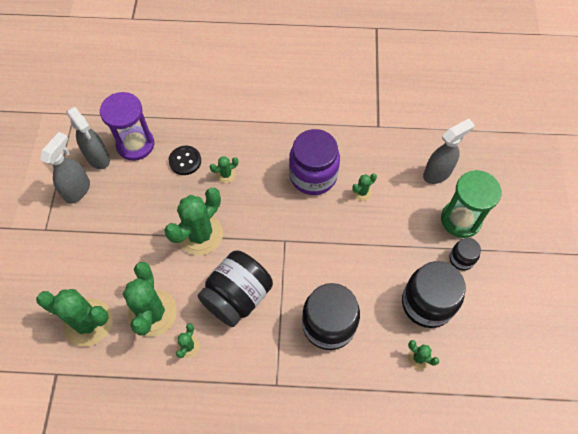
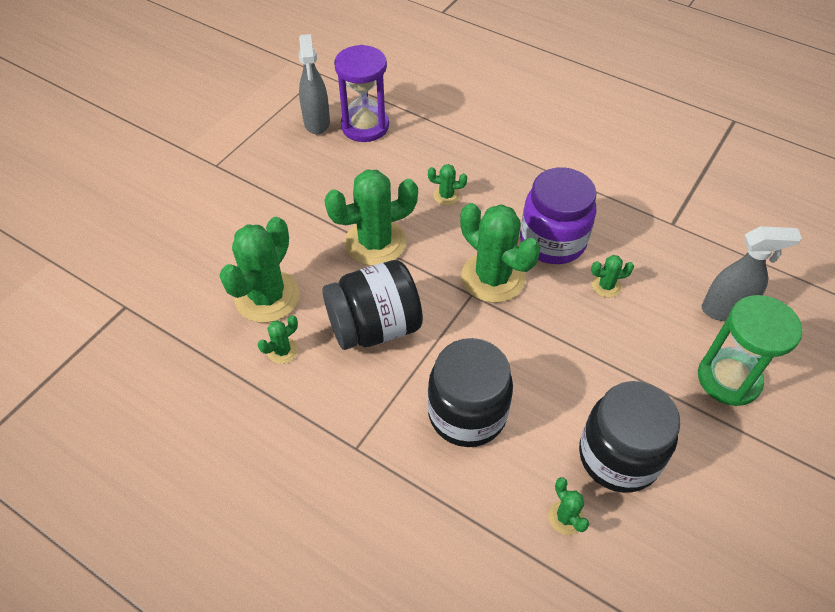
camera: 30 degrees right, 10 degrees down
green cactus [36,289,113,347] -> green cactus moved to [460,203,541,303]
grey spray bottle [40,132,90,204] -> none
black button [169,146,201,175] -> none
black jar [449,238,481,270] -> none

